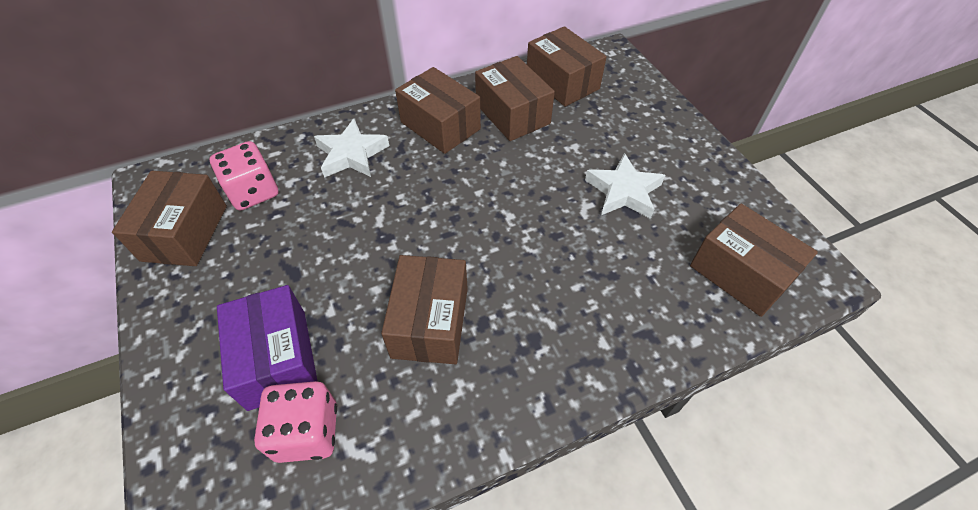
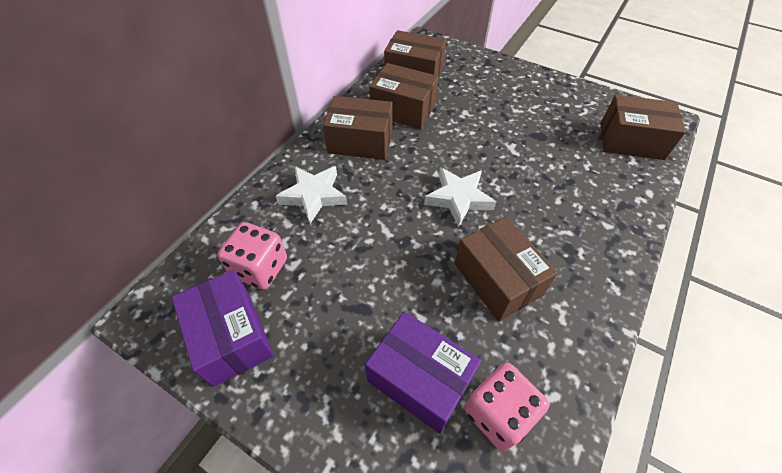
camera: 35 degrees left, 0 degrees up
brown box [112,171,227,266] -> purple box [172,270,274,387]
white star [585,153,665,219] -> white star moved to [424,167,496,228]

